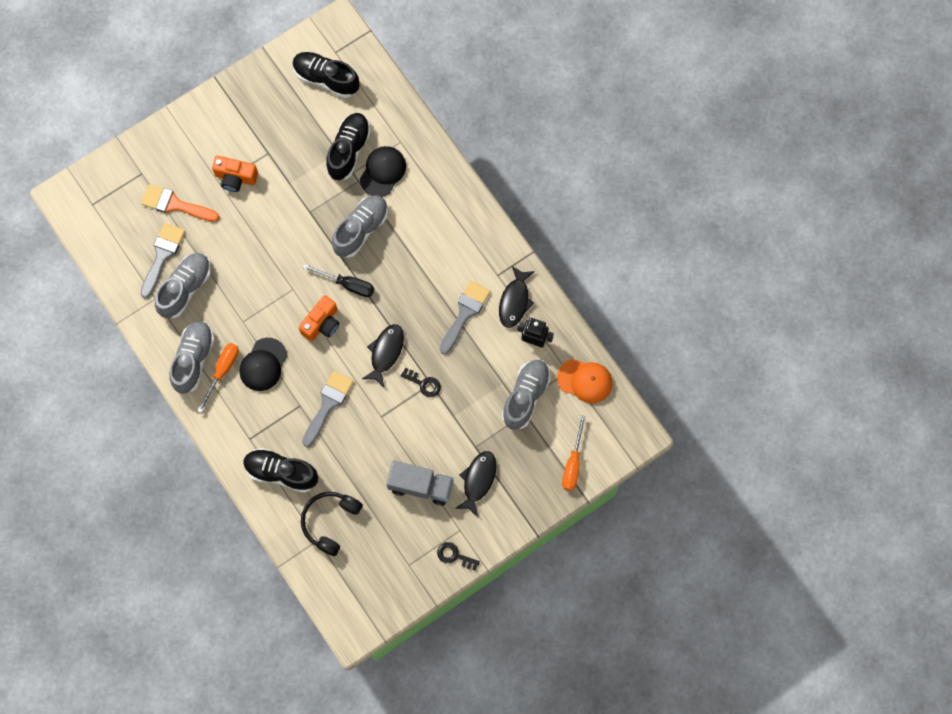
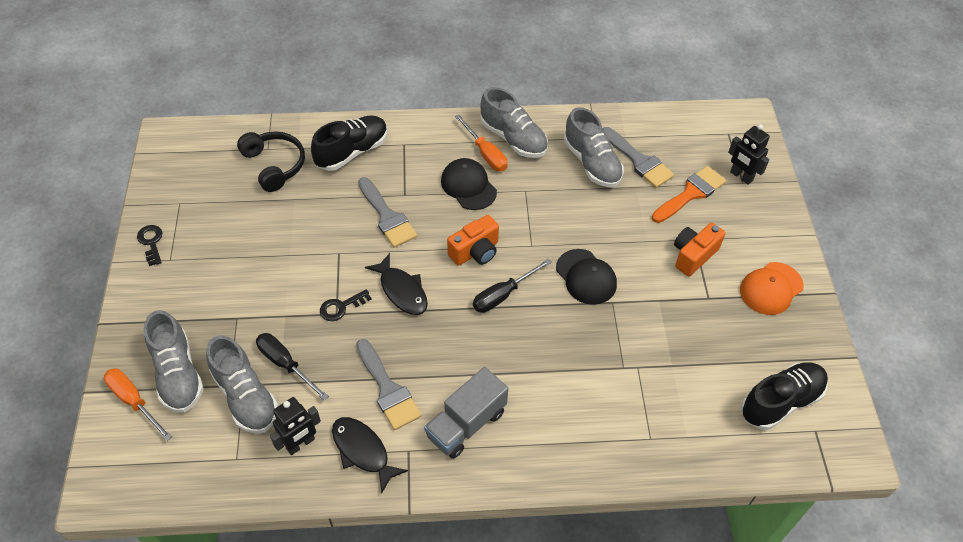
camera: 120 degrees right, 20 degrees down
orange camera [299,295,339,341] -> orange camera turned 105 degrees counterclockwise [447,215,499,266]
black shoe [326,113,371,181] -> none
grey shoe [332,195,388,258] -> grey shoe moved to [144,310,204,413]
black cap [360,146,406,197] -> black cap moved to [556,249,617,305]
grey truck [387,461,454,506] -> grey truck moved to [424,367,508,459]
black key [437,542,480,571] -> black key turned 75 degrees counterclockwise [137,225,163,266]
black fish [455,451,497,517] -> none
orange cap [557,359,613,403] -> orange cap moved to [740,262,804,315]
none -> black screwdriver [256,333,329,401]
none -> black robot [728,124,770,185]

